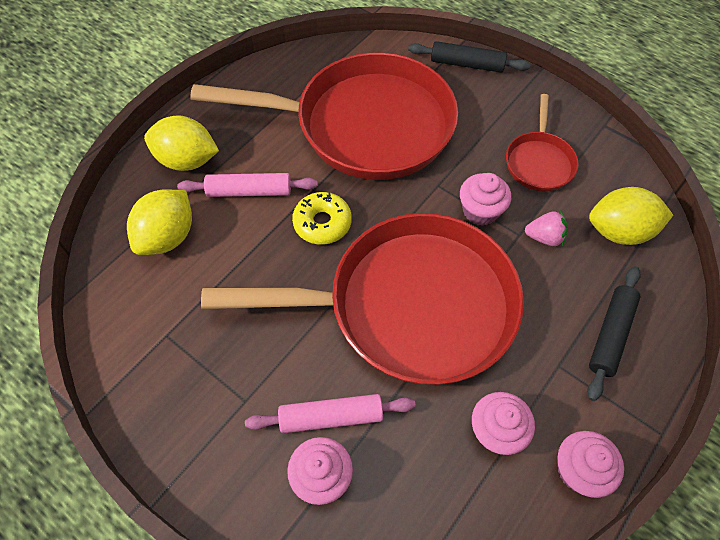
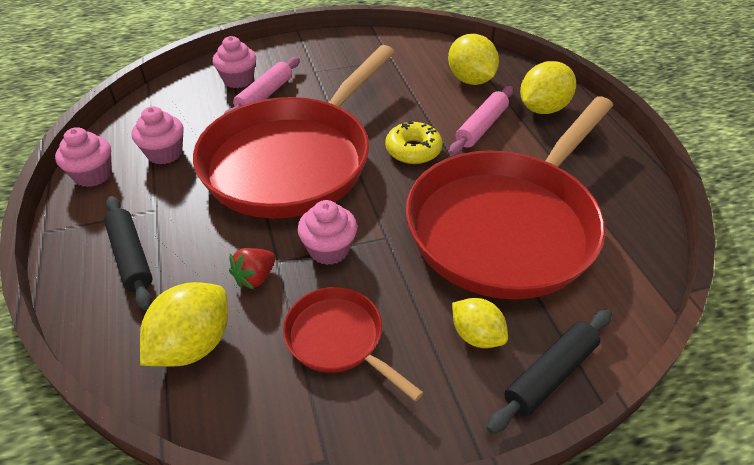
camera: 125 degrees right, 15 degrees down
pink strawberry [525,210,568,246] -> red strawberry [229,248,275,290]
none -> yellow lemon [452,298,508,348]

